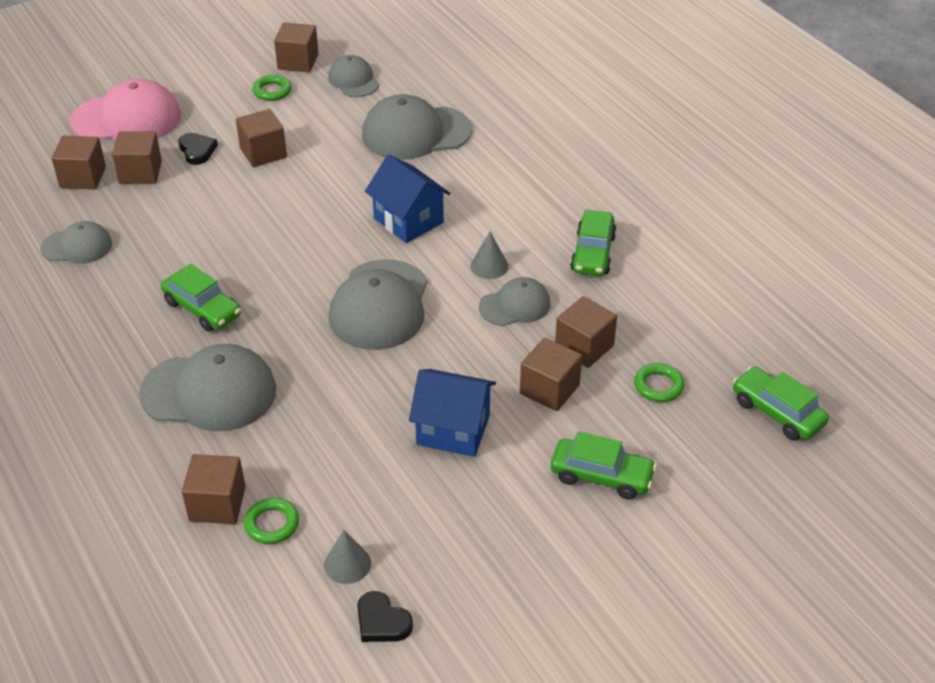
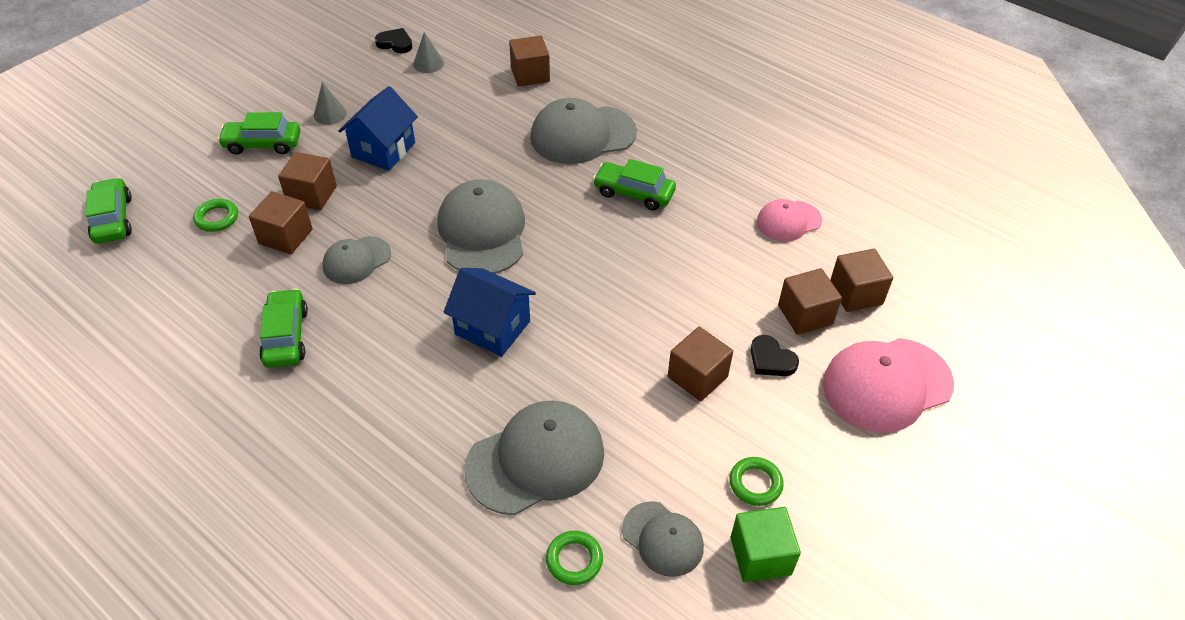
camera: 160 degrees right, 5 degrees up
grey cap [40,221,112,264] -> pink cap [757,199,822,242]
green ring [244,498,299,544] -> green ring moved to [546,531,603,585]
brown cube [274,22,319,72] -> green cube [731,507,801,583]
blue house [409,369,496,457] -> blue house turned 60 degrees counterclockwise [339,86,418,171]
grey cone [471,232,508,279] -> grey cone moved to [314,82,347,125]
green car [733,366,829,441] -> green car turned 135 degrees counterclockwise [86,177,132,244]

